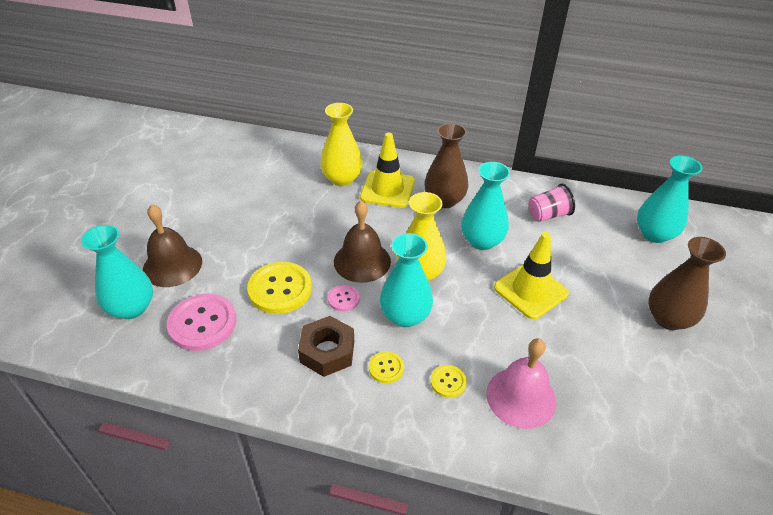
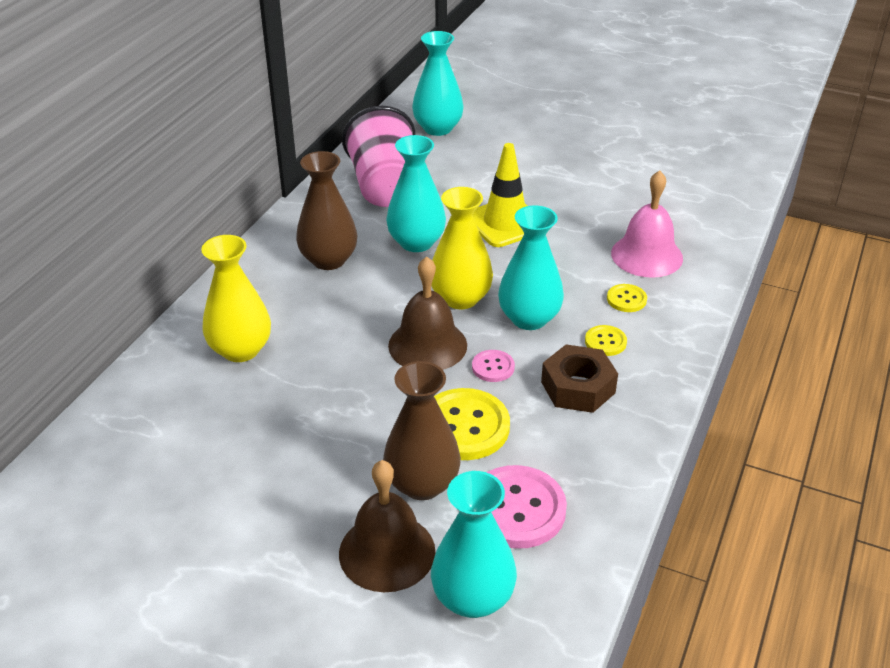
camera: 80 degrees left, 5 degrees down
yellow traffic cone [360,132,415,208] -> none
pink cup [529,184,575,222] -> pink cup [342,106,415,207], size x1.81
brown vase [648,237,726,330] -> brown vase moved to [383,361,461,500]

